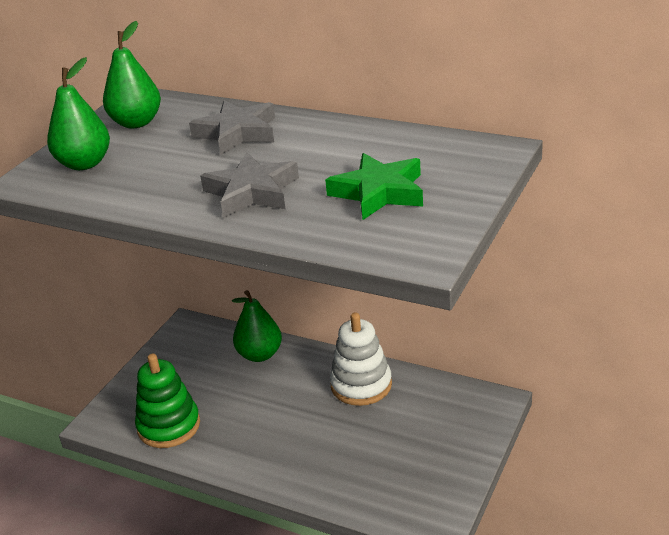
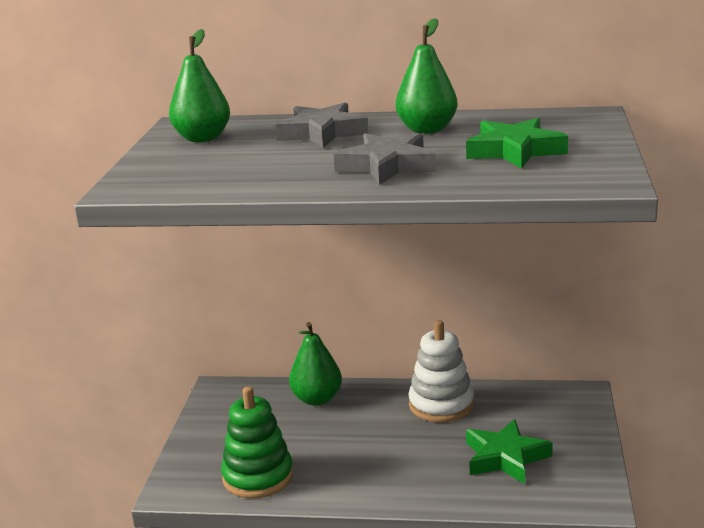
camera: 20 degrees left, 10 degrees down
green pear [47,57,110,170] -> green pear moved to [396,18,458,134]
none -> green star [466,419,553,484]

